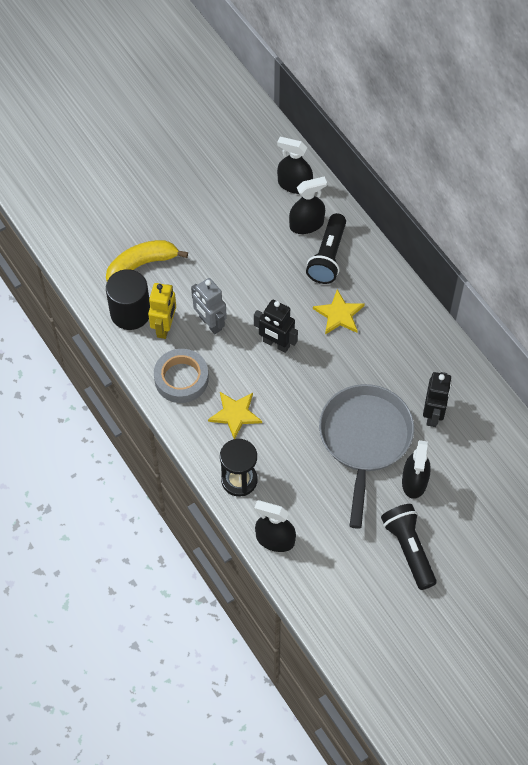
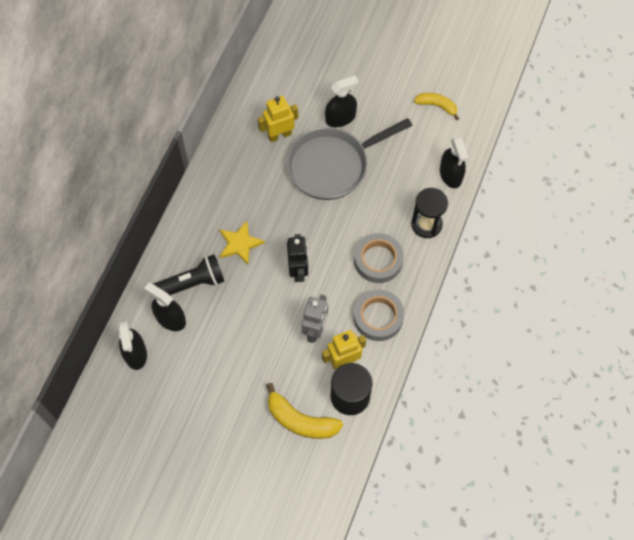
camera: 125 degrees left, 5 degrees up
yellow star [208,392,262,439] -> grey tape [354,233,404,283]
black flashlight [381,504,437,590] -> none
black robot [423,372,452,427] -> yellow robot [258,96,298,142]
none -> yellow banana [414,93,459,120]

